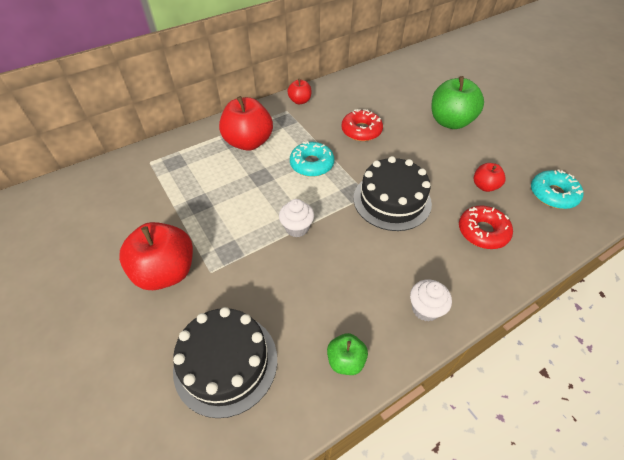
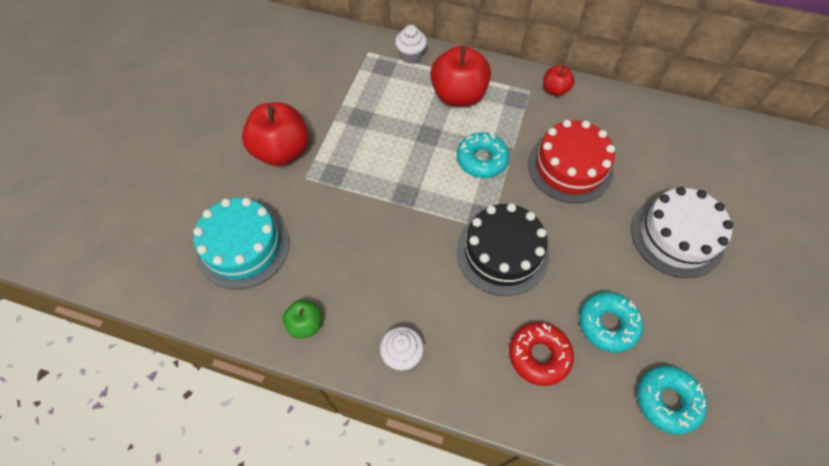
camera: 50 degrees right, 10 degrees up
black cake [173,307,277,418] -> turquoise cake [193,198,289,289]
white cupcake [279,199,314,238] -> white cupcake moved to [395,25,427,64]
red donut [341,109,383,141] -> red cake [528,120,615,203]
green apple [432,76,484,129] -> white cake [631,187,733,278]
red apple [473,163,506,192] -> turquoise donut [579,292,643,352]

